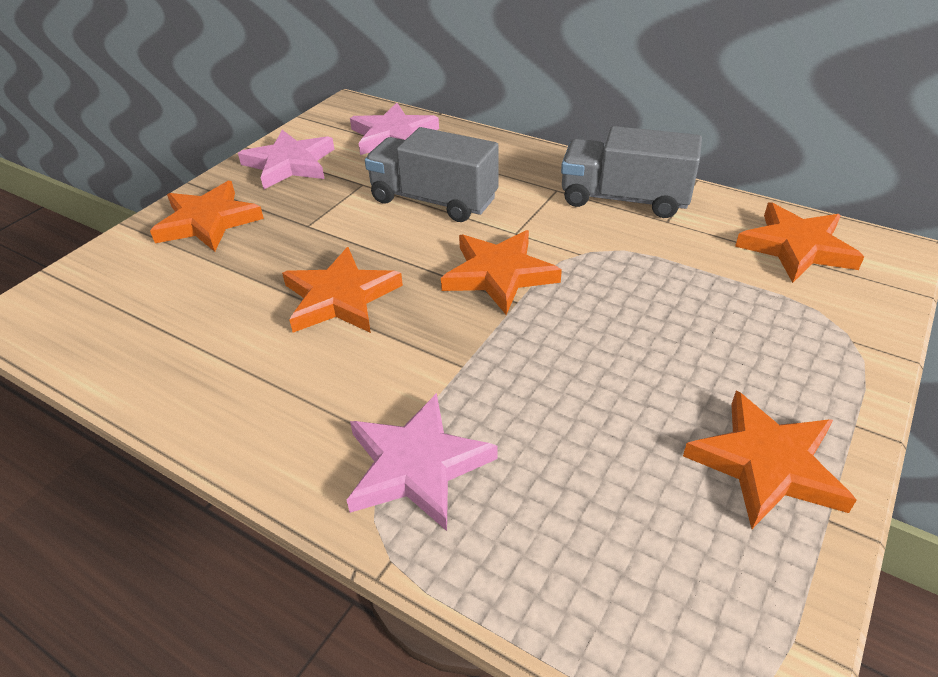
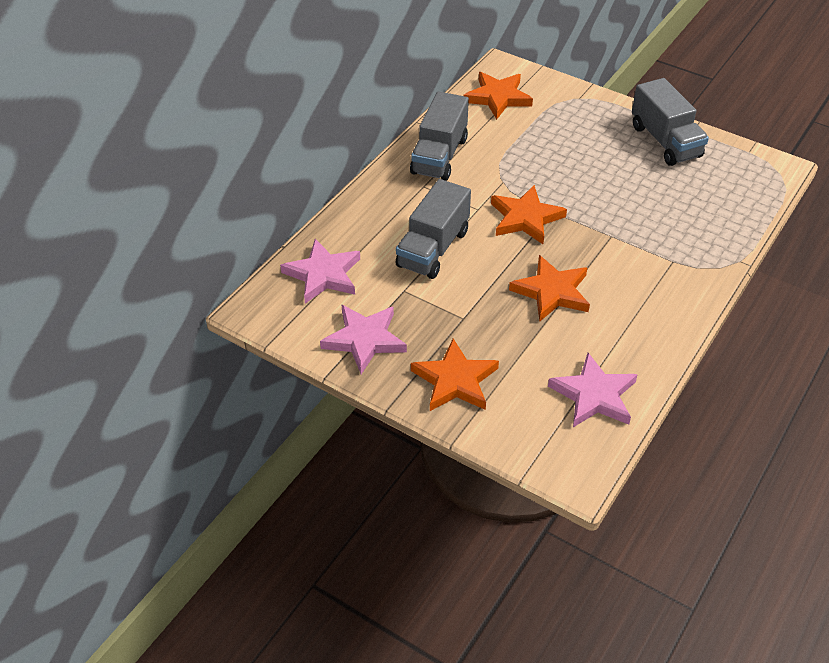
camera: 90 degrees left, 5 degrees up
pink star [347,393,498,531] -> pink star moved to [548,353,638,427]
orange star [683,391,856,529] -> grey truck [632,78,709,166]

